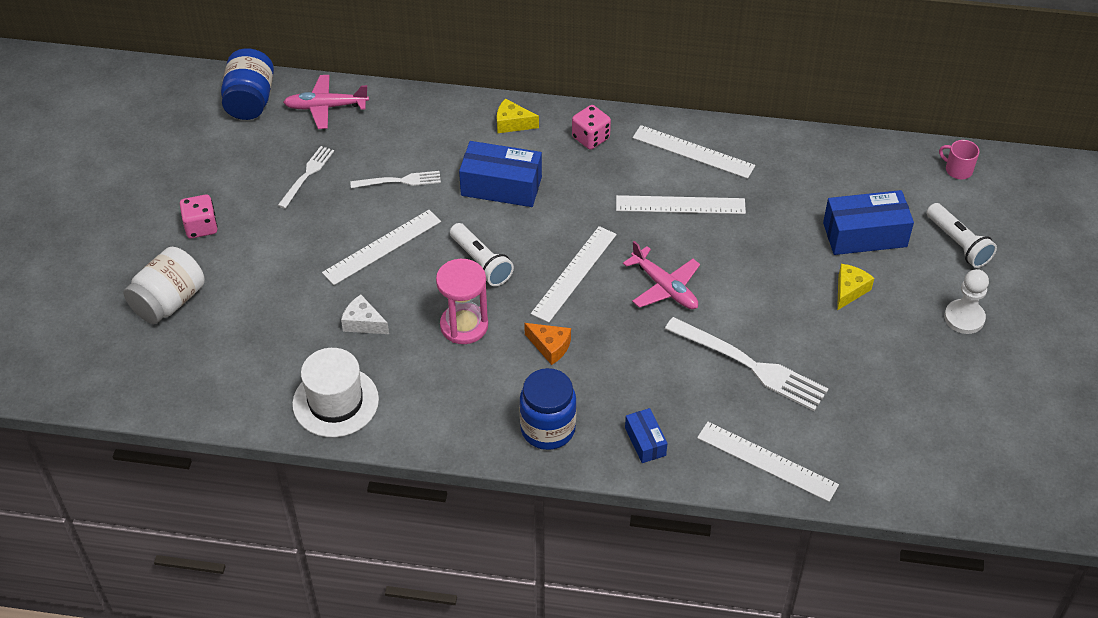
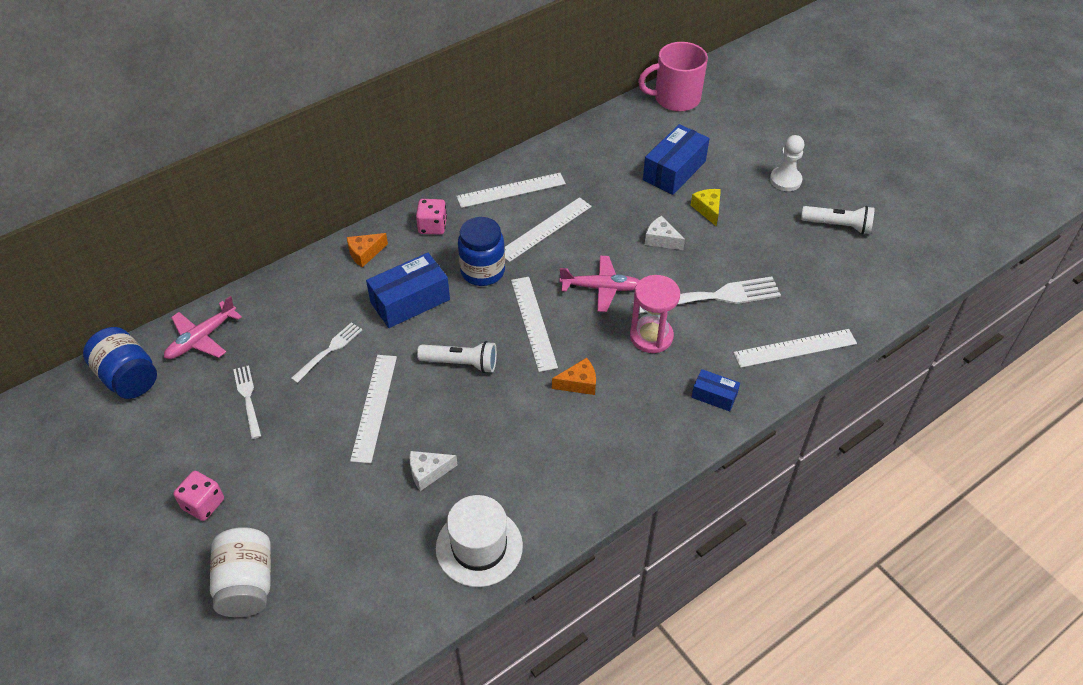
camera: 45 degrees left, 0 degrees up
pink hourglass [436,259,488,344] -> pink hourglass moved to [630,275,680,353]
yellow cheese [497,98,539,133] -> orange cheese [347,233,388,267]
blue jar [519,368,577,450] -> blue jar moved to [458,217,505,286]
white flashlight [927,203,997,268] -> white flashlight moved to [801,206,875,234]
pink mug [939,140,979,179] -> pink mug [638,42,708,112], size x2.13
none -> white cheese [645,216,685,250]

